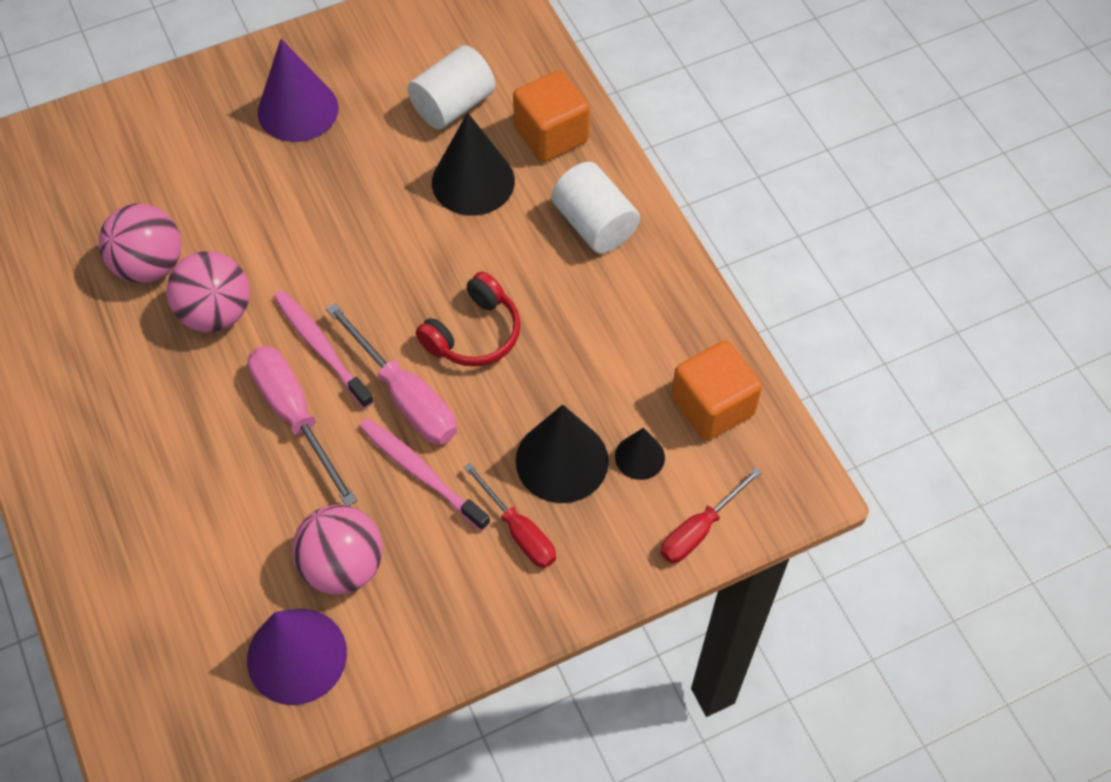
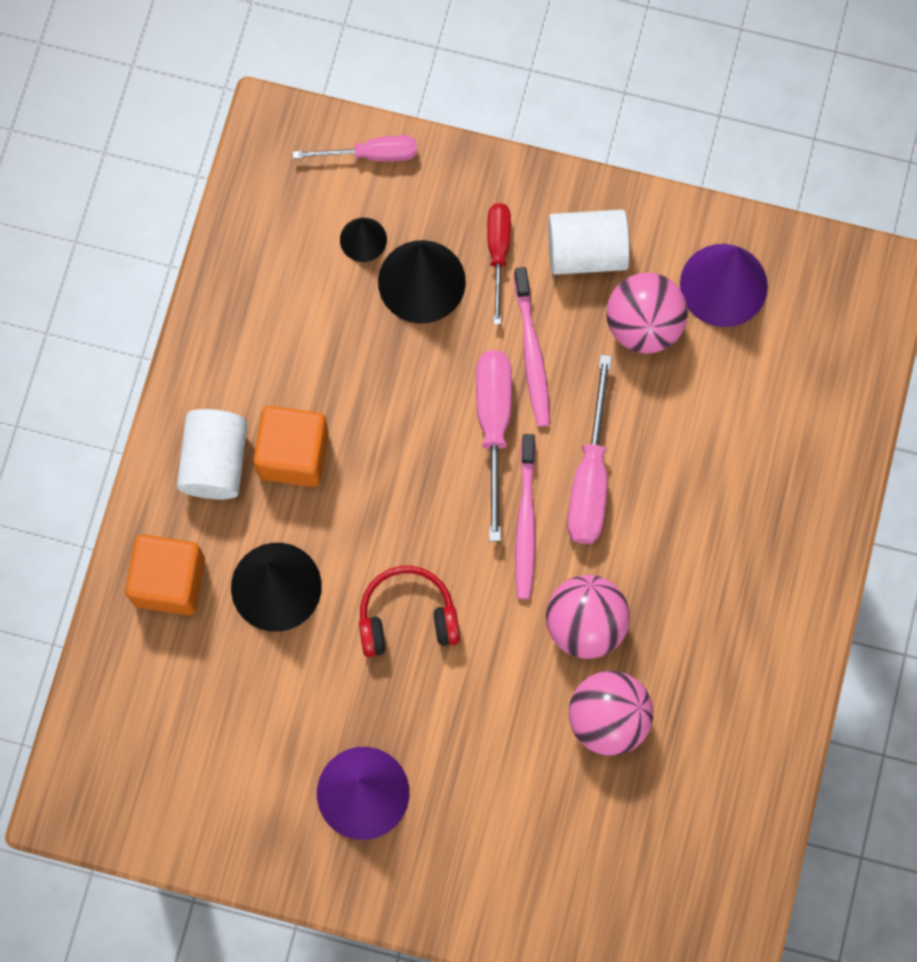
camera: 140 degrees left, 15 degrees up
white cylinder [408,45,495,130] -> white cylinder moved to [548,209,630,275]
red headphones [416,272,520,367] -> red headphones moved to [359,566,460,657]
red screwdriver [661,467,762,563] -> pink screwdriver [293,135,417,162]
orange cube [671,340,762,441] -> orange cube moved to [253,406,329,487]

